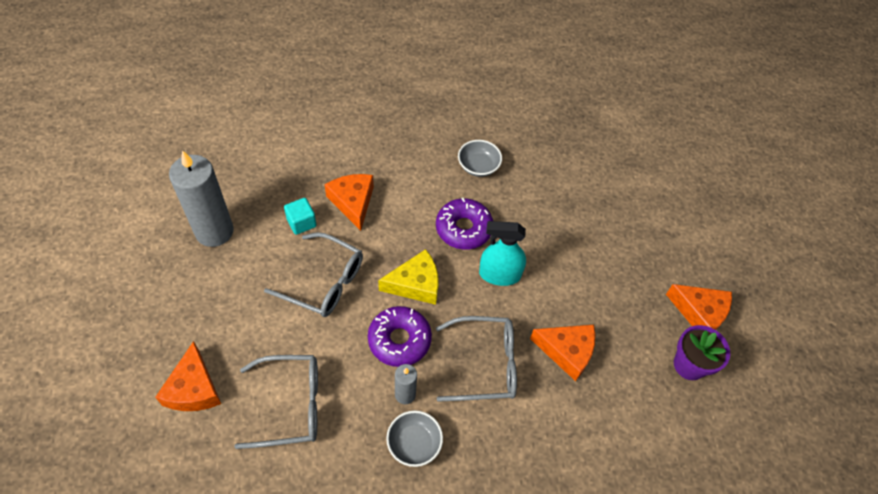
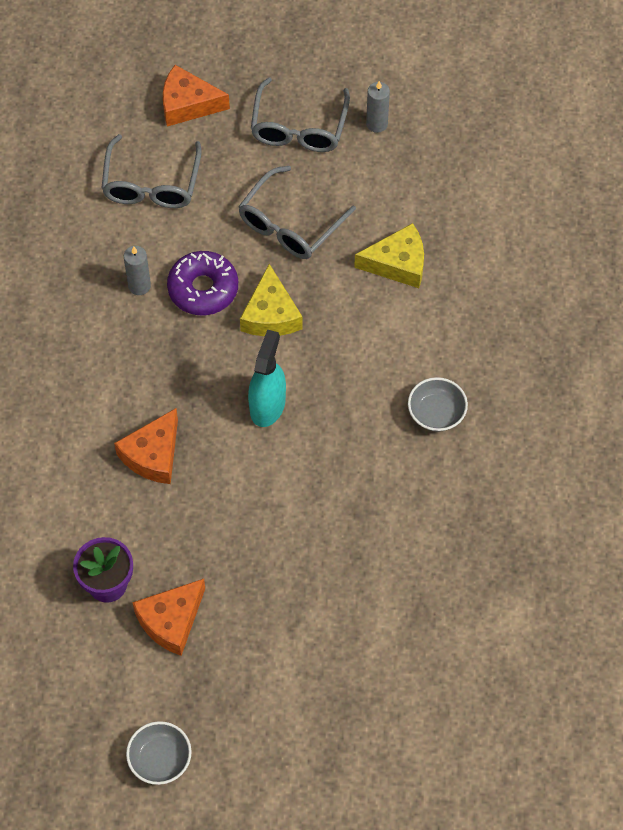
camera: 105 degrees right, 5 degrees up
grey candle [169,150,234,247] -> grey candle [366,81,390,133], size x0.49
turquoise cube [284,198,317,235] -> none
orange cheese [325,174,374,231] -> yellow cheese [354,223,424,288]
grey bowl [386,410,443,467] -> grey bowl moved to [126,721,192,785]
purple donut [436,198,493,250] -> none
grey glasses [436,316,517,402] -> grey glasses moved to [251,77,350,152]

